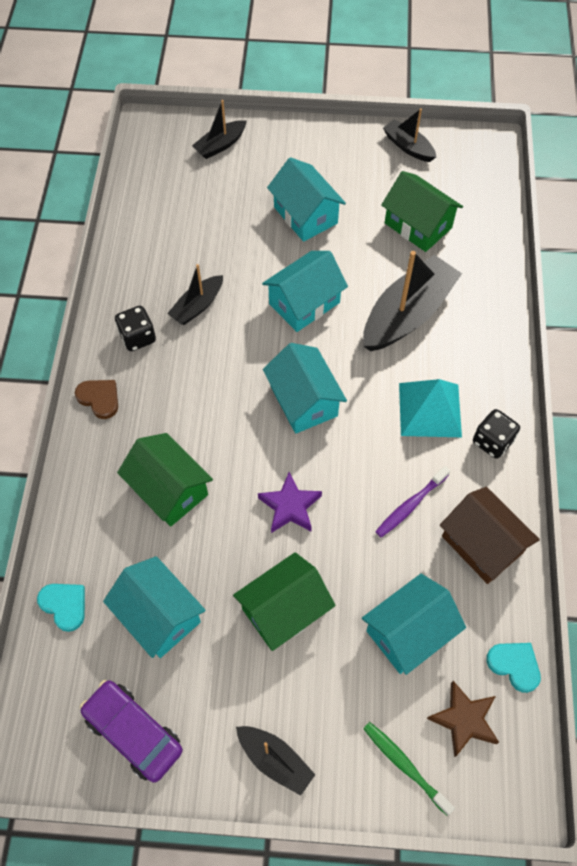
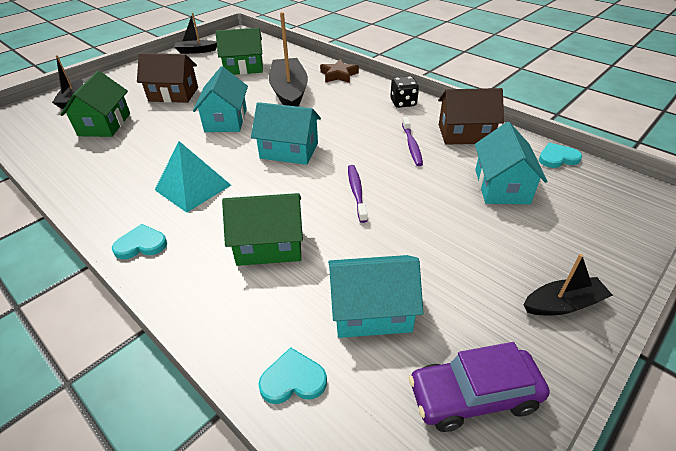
camera: 50 degrees left, 20 degrees down
brown heart [75,380,118,419] -> turquoise heart [112,224,167,259]
black dice [115,306,156,351] -> none
black boat [167,264,223,325] -> none
green house [233,552,336,651] -> green house moved to [60,71,130,137]
purple star [258,472,322,533] -> purple toothbrush [348,165,368,223]
turquoise house [267,157,346,242] -> brown house [137,53,198,103]
green toothbrush [363,722,455,815] -> none
turquoise pyramid [399,379,462,437] -> turquoise pyramid moved to [155,141,231,213]
brown star [427,681,499,757] -> brown star moved to [320,59,359,83]

